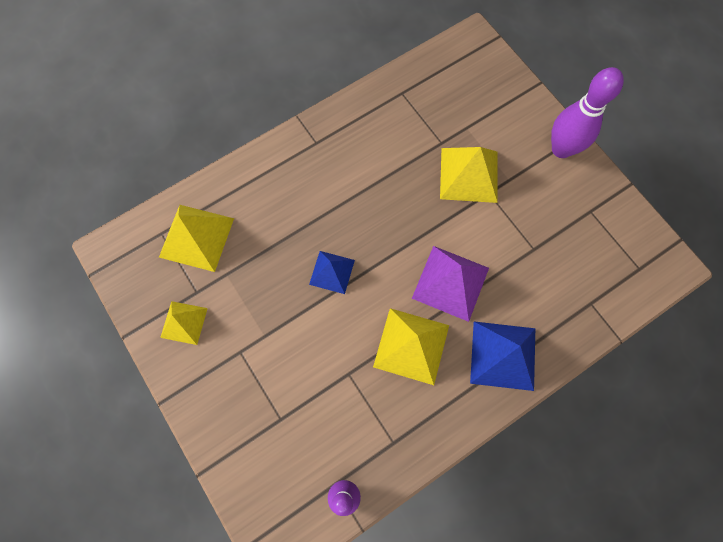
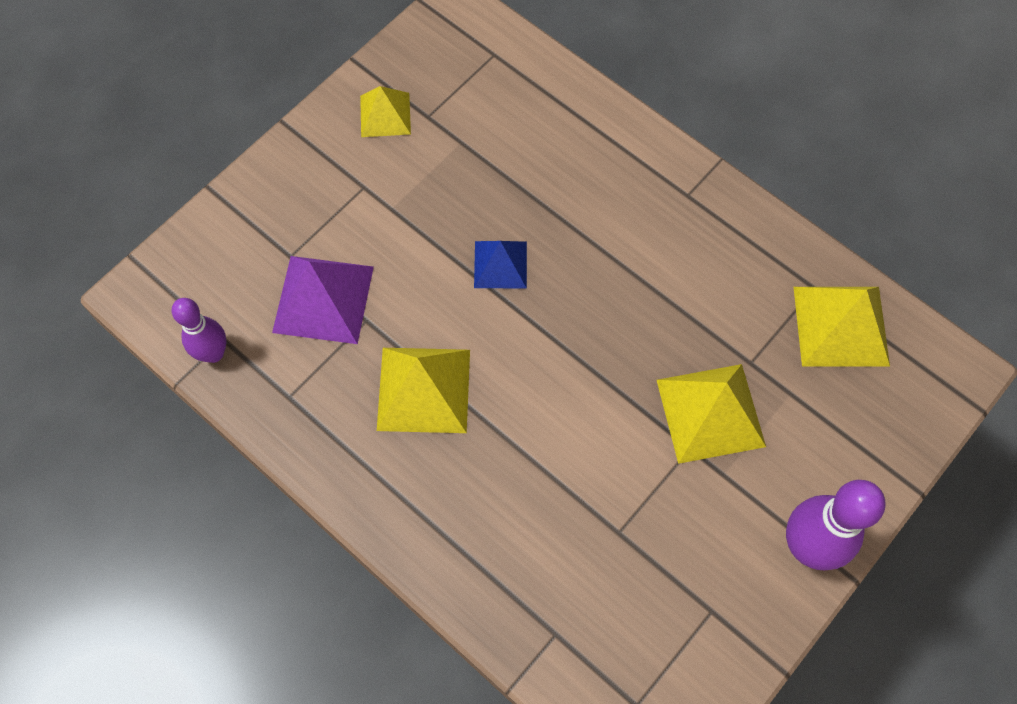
camera: 75 degrees right, 5 degrees down
yellow pyramid [159,205,234,272] -> yellow pyramid moved to [794,287,890,366]
purple pyramid [412,246,489,322] -> purple pyramid moved to [272,256,374,344]
blue pyramid [470,322,535,391] -> none

